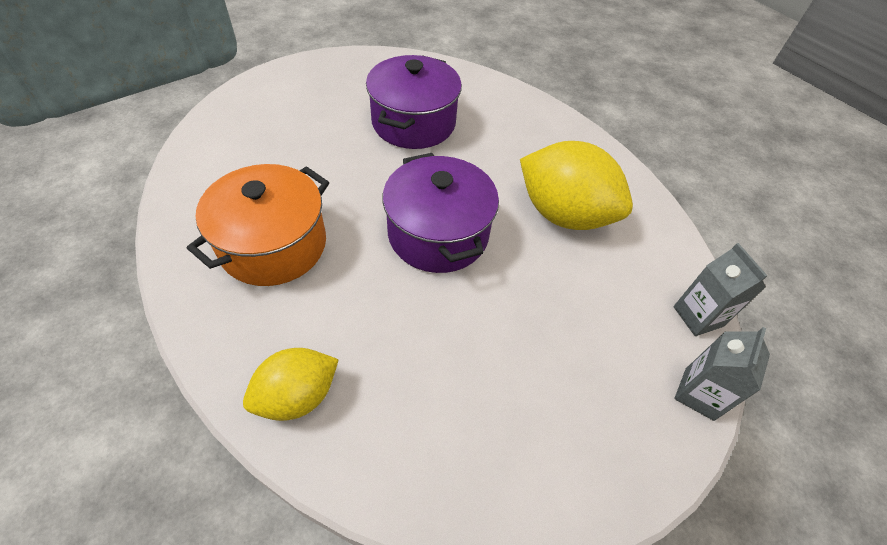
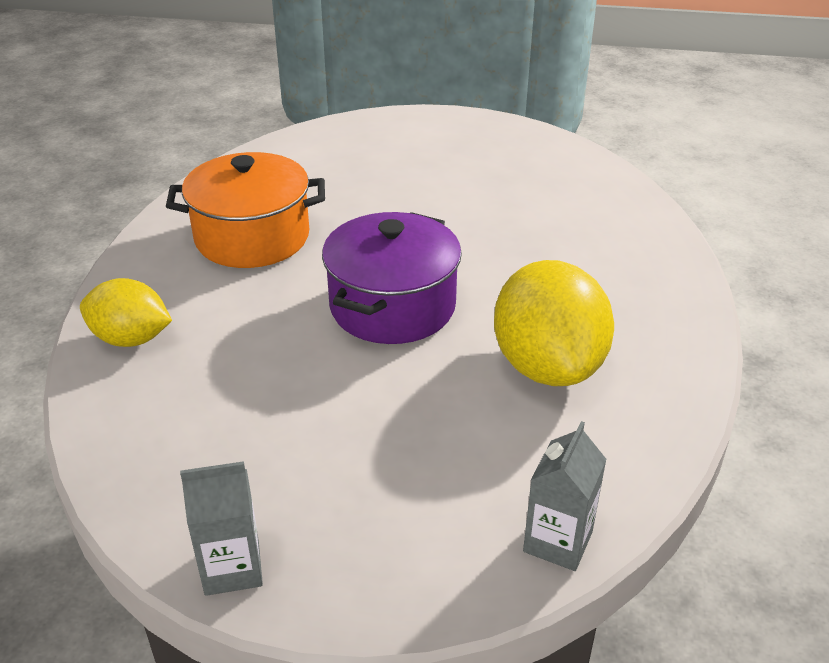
camera: 50 degrees right, 15 degrees down
purple pot [366,55,462,149] -> none
grey carton [674,327,770,421] -> grey carton moved to [180,461,263,596]

